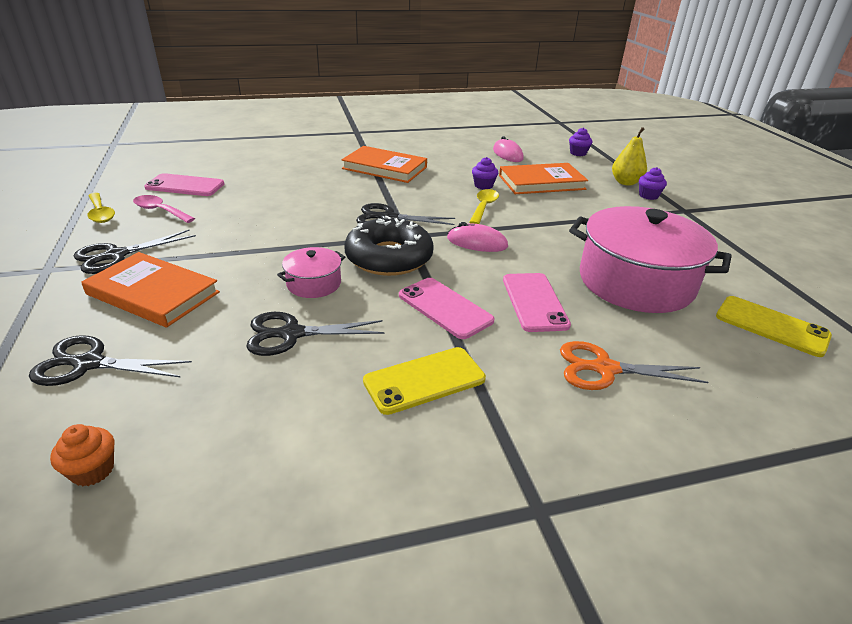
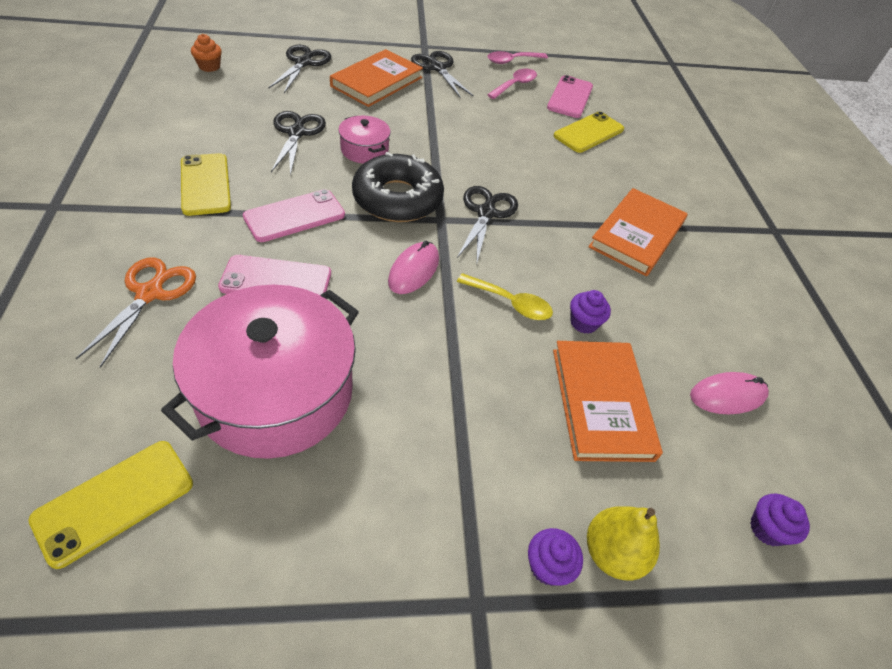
camera: 95 degrees right, 15 degrees up
yellow spoon [87,193,115,223] -> pink spoon [487,51,548,64]
none -> yellow phone [554,111,624,153]

